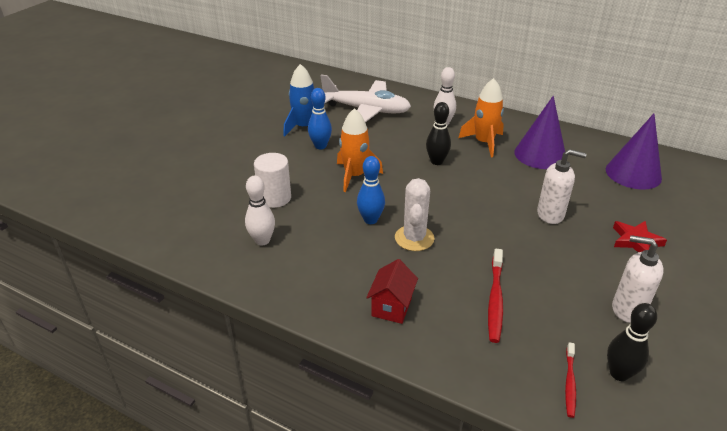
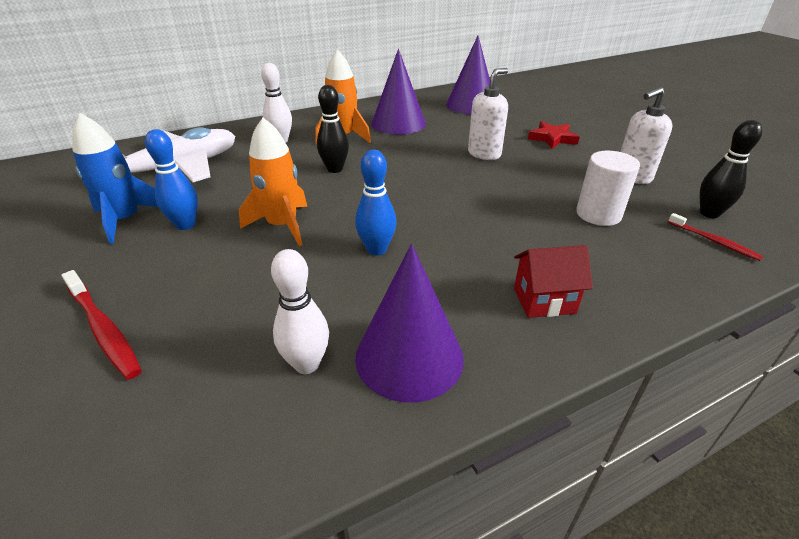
camera: 55 degrees left, 0 degrees up
white cylinder [254,153,291,208] -> white cylinder moved to [576,151,640,226]
red house [366,259,418,324] -> red house turned 60 degrees counterclockwise [514,245,593,318]
white cactus [395,178,435,251] -> none
red toothbrush [488,249,503,343] -> red toothbrush moved to [62,270,142,380]
none -> purple cone [355,244,464,403]

